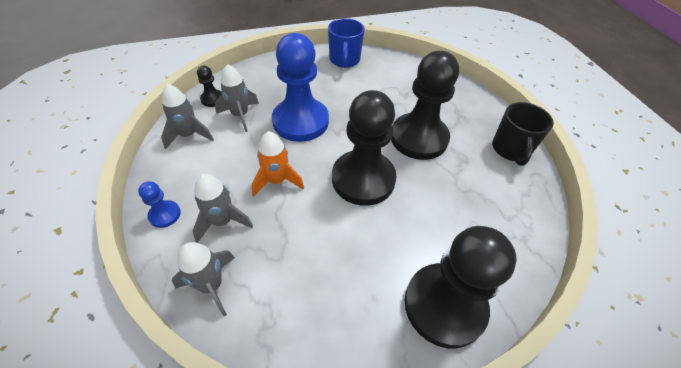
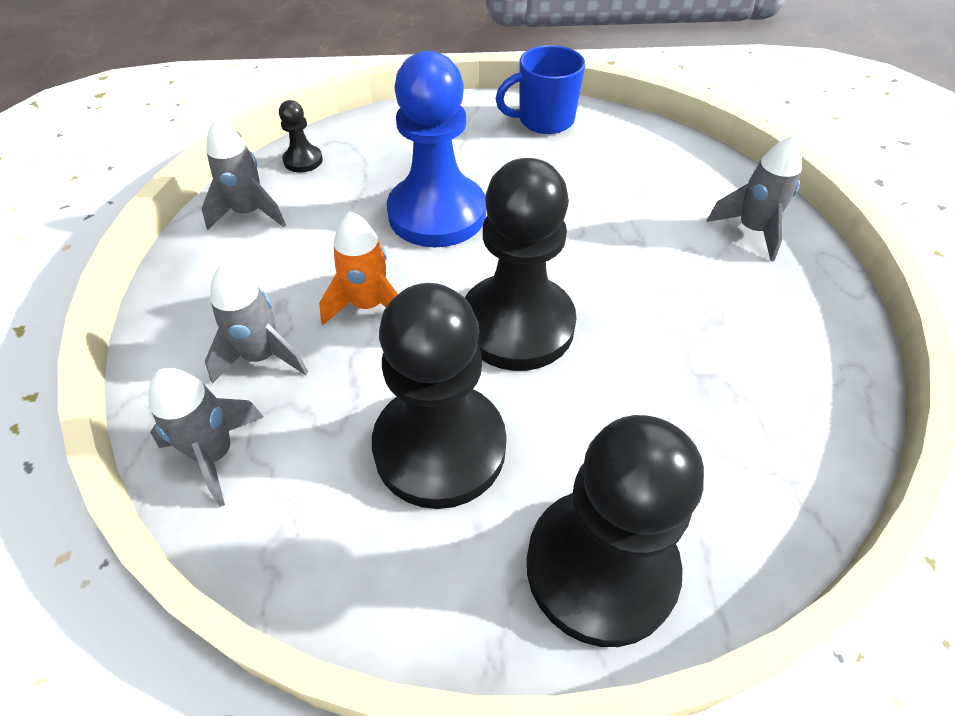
camera: 15 degrees right, 0 degrees up
blue pawn [138,181,181,228] -> none
grey rocket [215,64,259,132] -> grey rocket moved to [707,135,802,261]
blue mug [328,18,365,68] -> blue mug turned 60 degrees clockwise [495,45,585,134]
black pawn [391,51,459,160] -> black pawn moved to [372,283,507,509]
black mug [492,102,554,166] -> none

